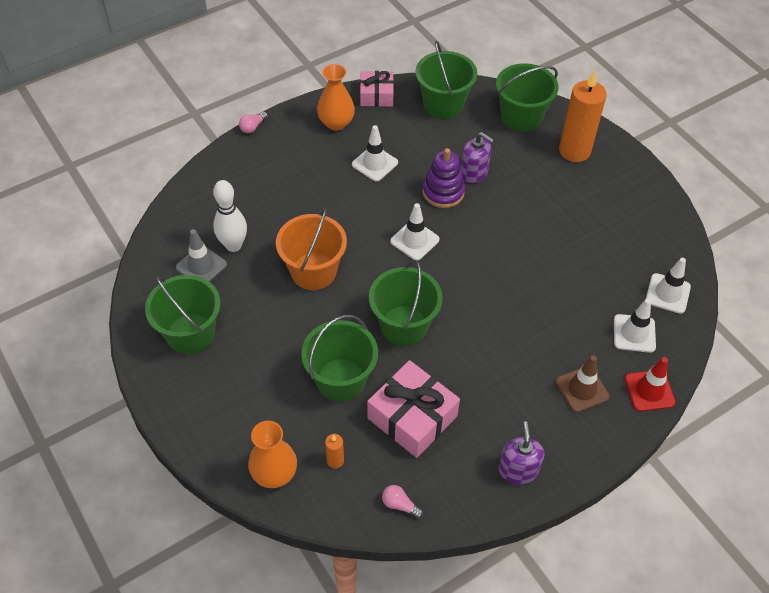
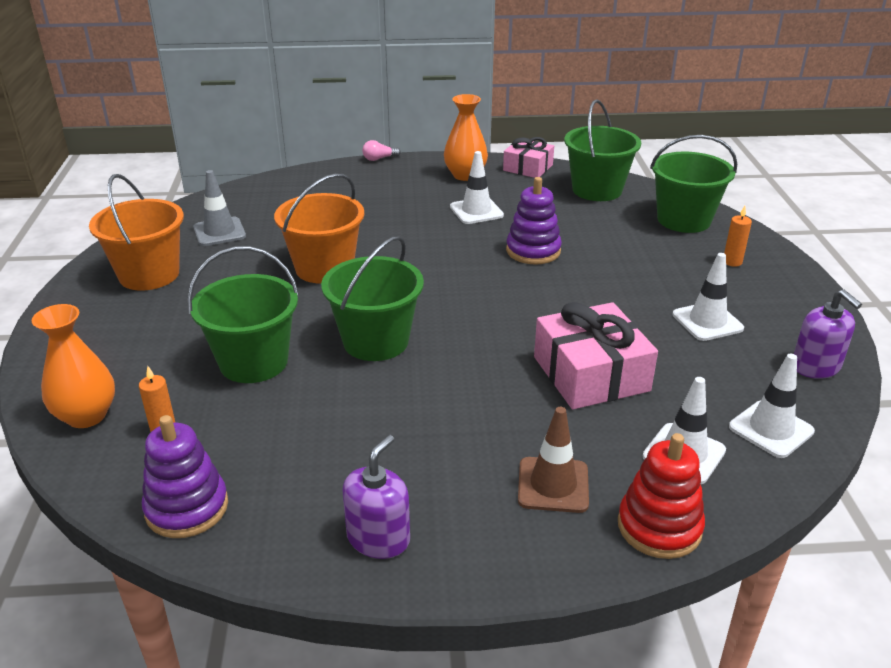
camera: 30 degrees right, 20 degrees down
green bucket [145,275,221,354] -> orange bucket [89,174,184,291]
white bowling pin [213,180,247,252] -> none
pink gift [367,360,460,458] -> pink gift moved to [534,302,658,409]
pink light bulb [382,485,424,519] -> purple stacking toy [142,415,228,538]
white traffic cone [390,203,440,260] -> white traffic cone moved to [673,253,744,341]
purple soap dispenser [461,132,494,183] -> purple soap dispenser moved to [794,289,862,379]
orange candle [559,71,607,162] -> orange candle [724,206,752,267], size x0.43
red traffic cone [625,357,676,411] -> red stacking toy [618,433,705,559]

